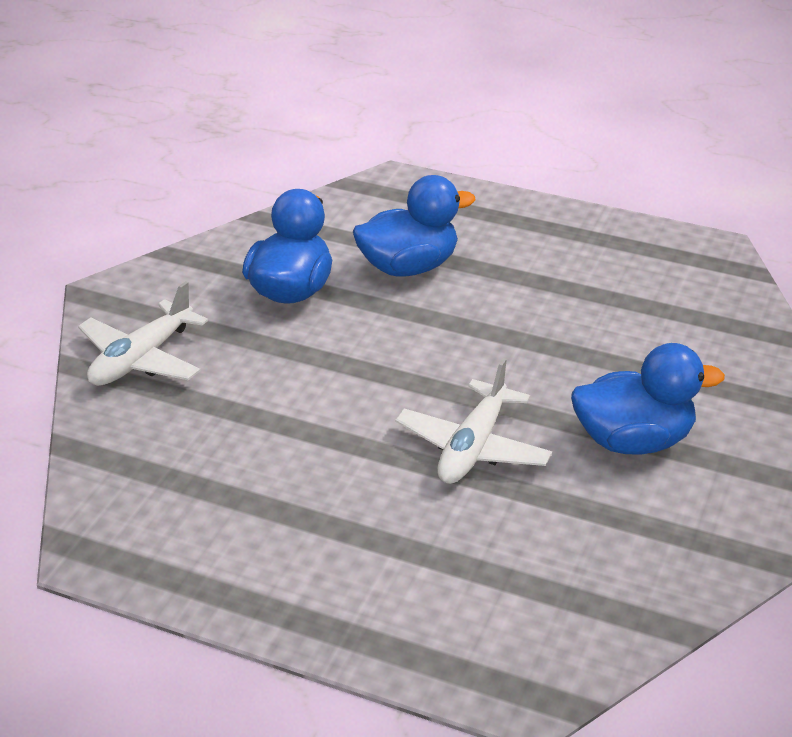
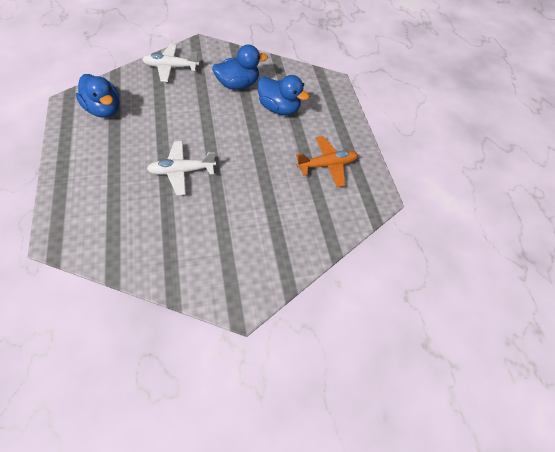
camera: 50 degrees right, 20 degrees up
blue duck [571,343,725,454] -> blue duck moved to [76,74,120,118]
none -> orange plane [296,136,358,187]

